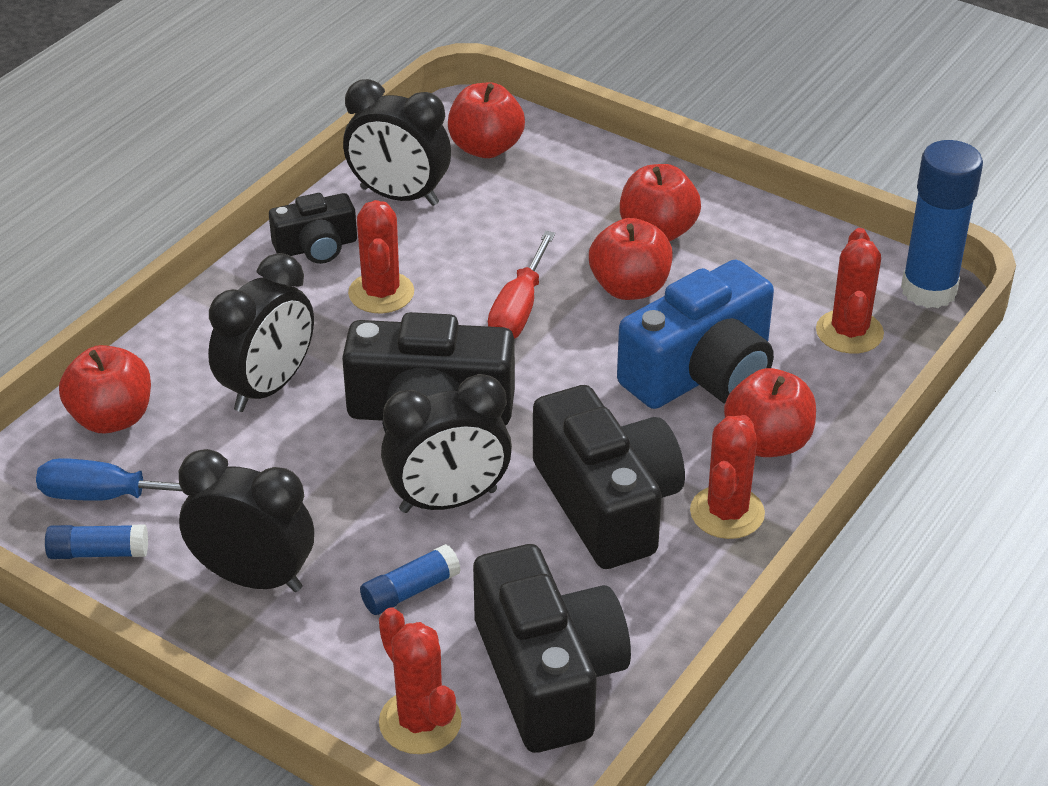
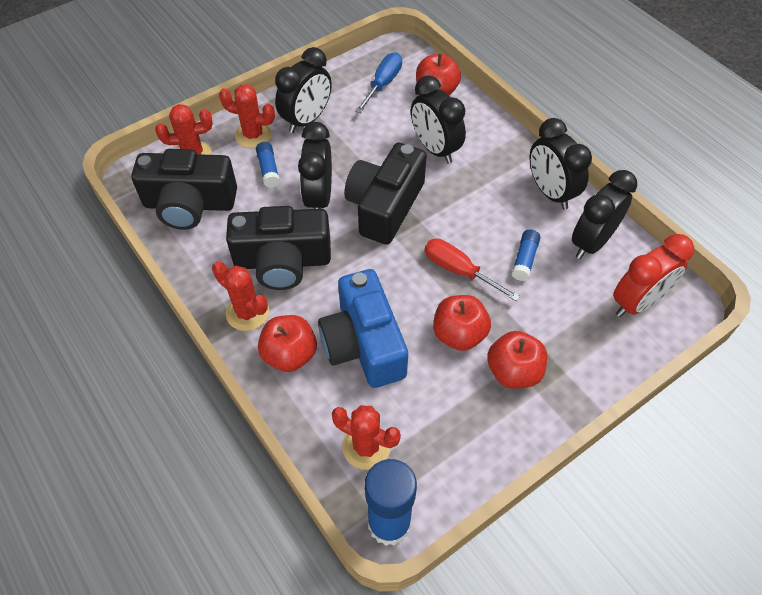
camera: 110 degrees right, 15 degrees up
blue glue stick [45,524,148,559] -> blue glue stick moved to [512,230,540,281]
black camera [269,193,357,264] -> black clock [530,118,592,210]
red cactus [348,200,414,313] -> red cactus moved to [219,84,275,148]
red apple [448,83,525,158] -> red clock [613,234,694,317]

